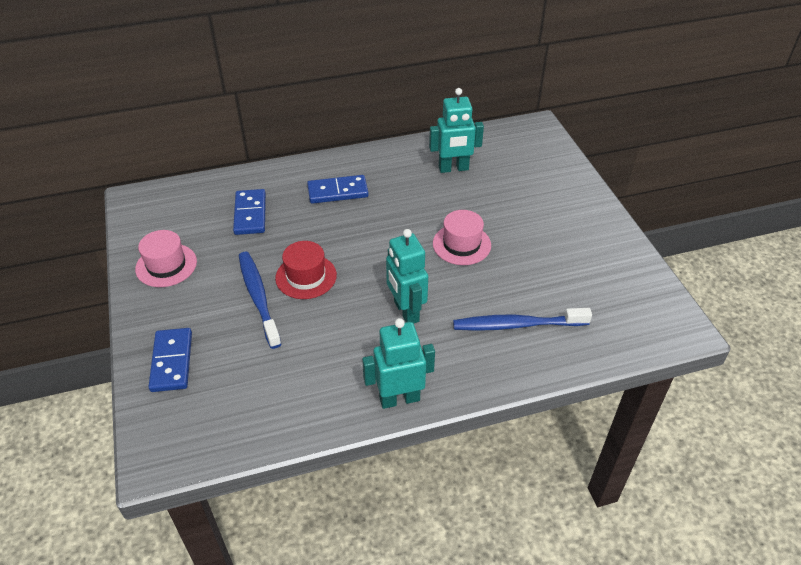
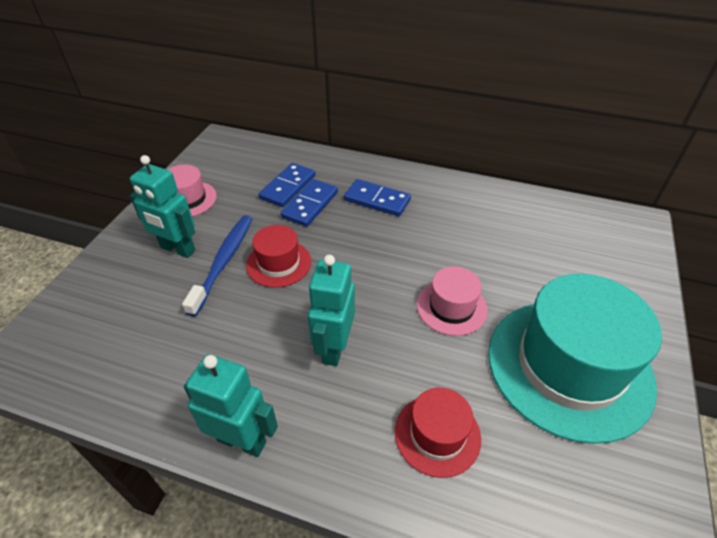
camera: 35 degrees right, 0 degrees up
blue domino [149,328,192,392] -> blue domino moved to [281,179,338,227]
turquoise robot [429,88,484,173] -> turquoise robot moved to [130,155,195,258]
blue toothbrush [453,308,592,331] -> red hat [395,388,481,478]
none -> turquoise hat [488,274,662,444]

